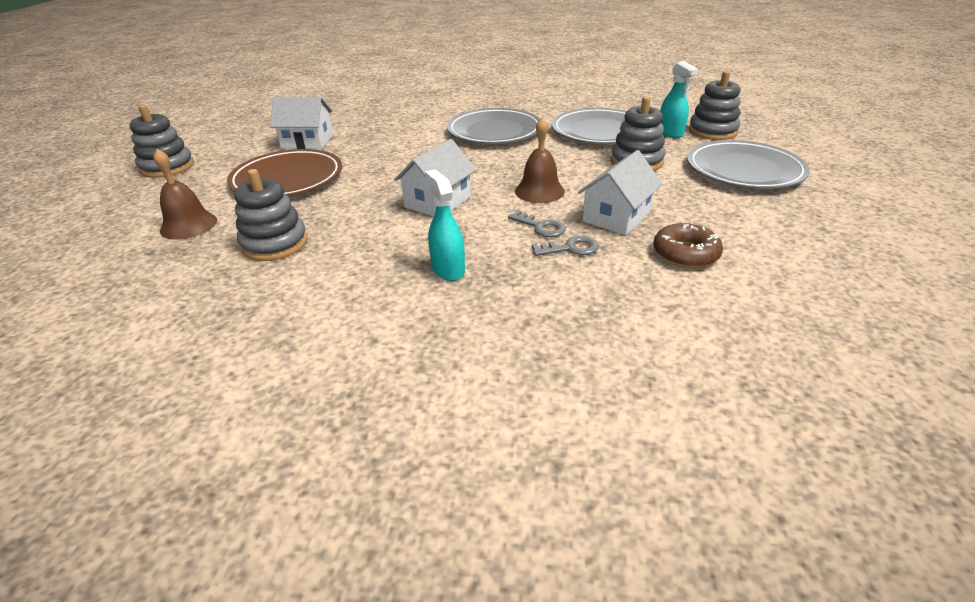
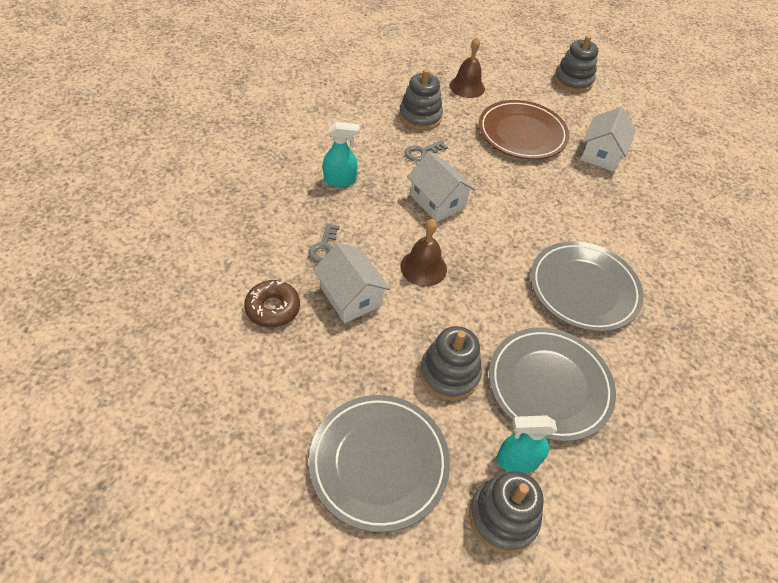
camera: 105 degrees right, 15 degrees up
grey key [508,210,566,237] -> grey key moved to [405,140,448,161]

